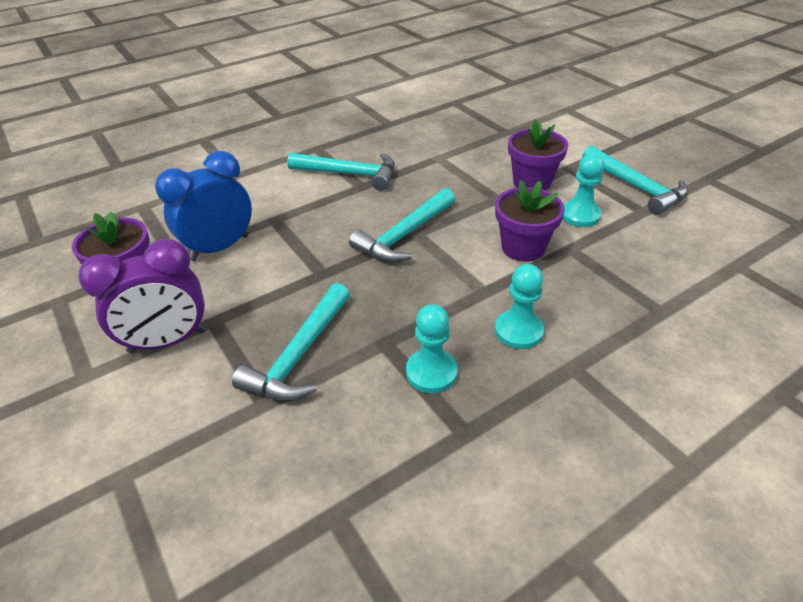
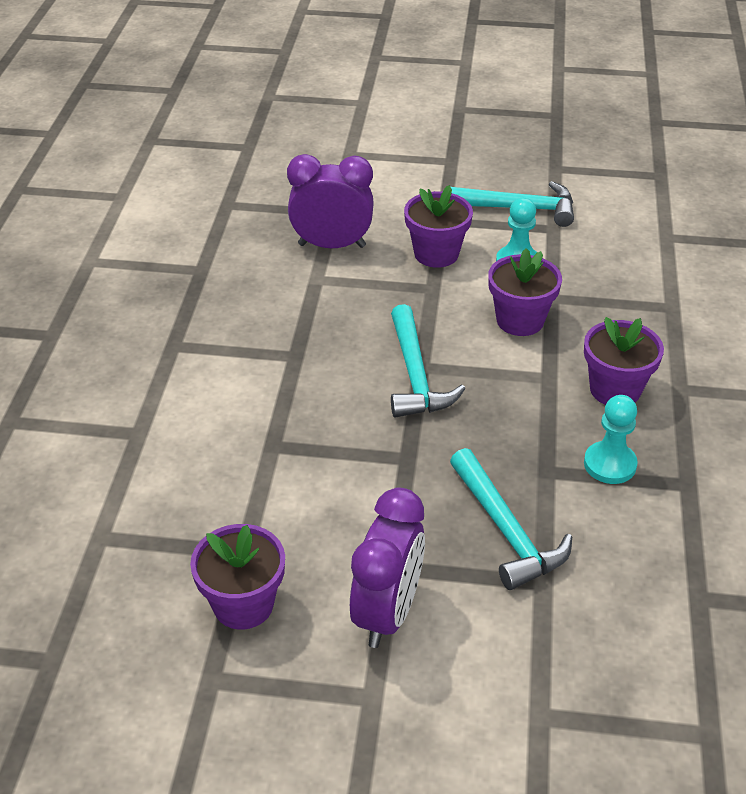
camera: 50 degrees left, 0 degrees up
blue clock [155,151,252,261] -> none
turquoise hammer [287,153,395,191] -> none
turquoise pawn [495,264,544,349] -> purple flower pot [584,317,664,405]
none -> purple clock [287,154,374,248]

